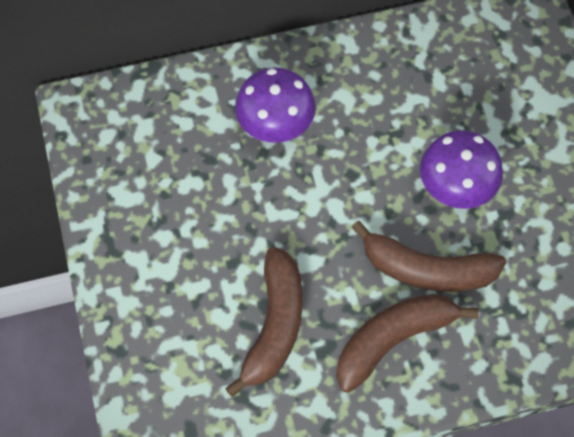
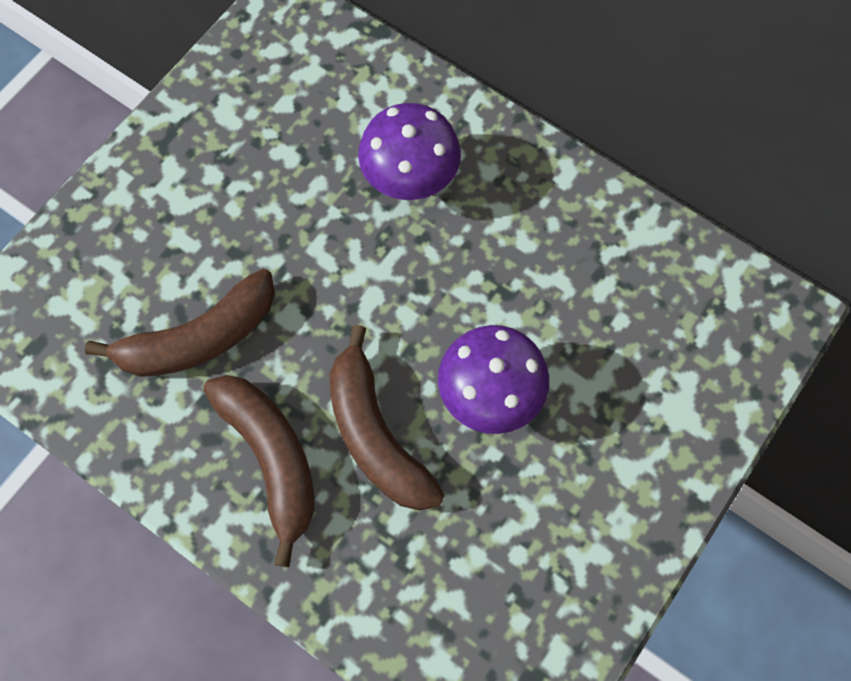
camera: 50 degrees right, 5 degrees up
brown banana [336,294,479,393] -> brown banana turned 45 degrees clockwise [203,375,314,567]

